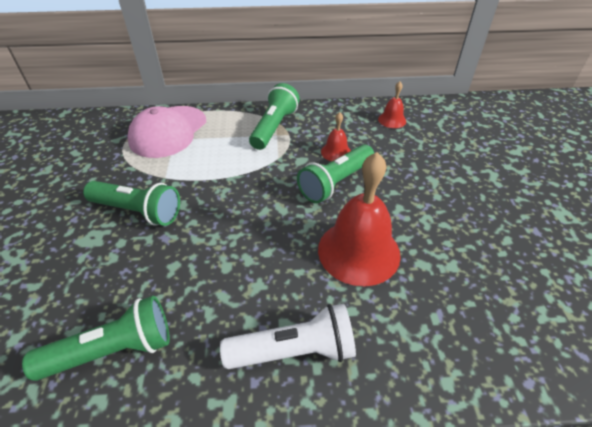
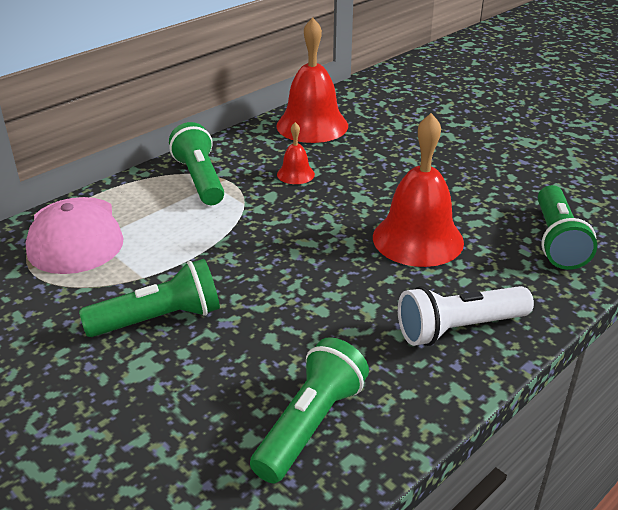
camera: 40 degrees left, 10 degrees down
white flashlight [220,304,356,369] -> white flashlight turned 150 degrees counterclockwise [398,286,534,346]
green flashlight [297,144,374,203] -> green flashlight moved to [538,185,597,270]
red bell [378,81,406,128] -> red bell [276,17,348,143], size x2.11

